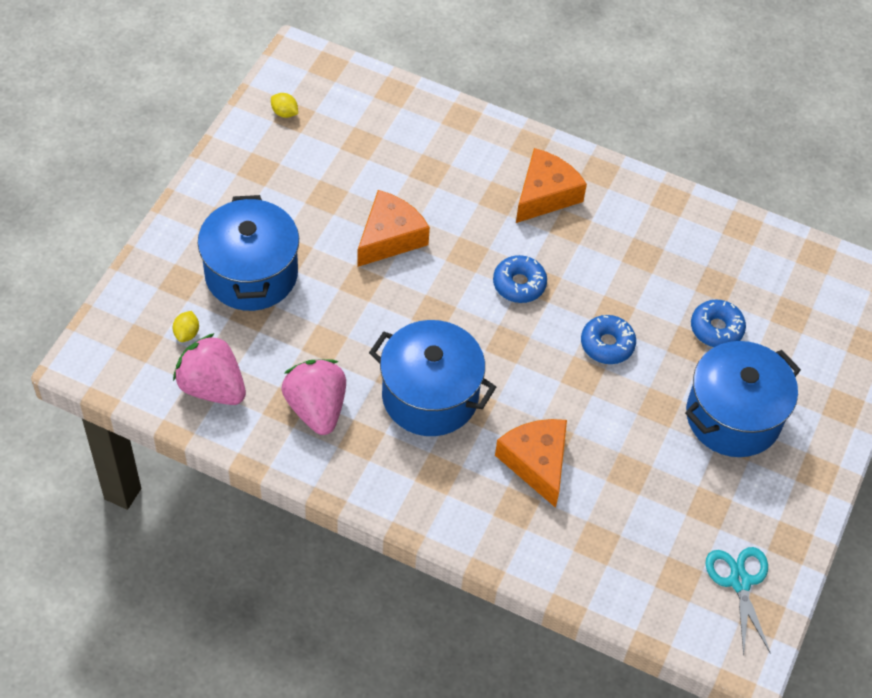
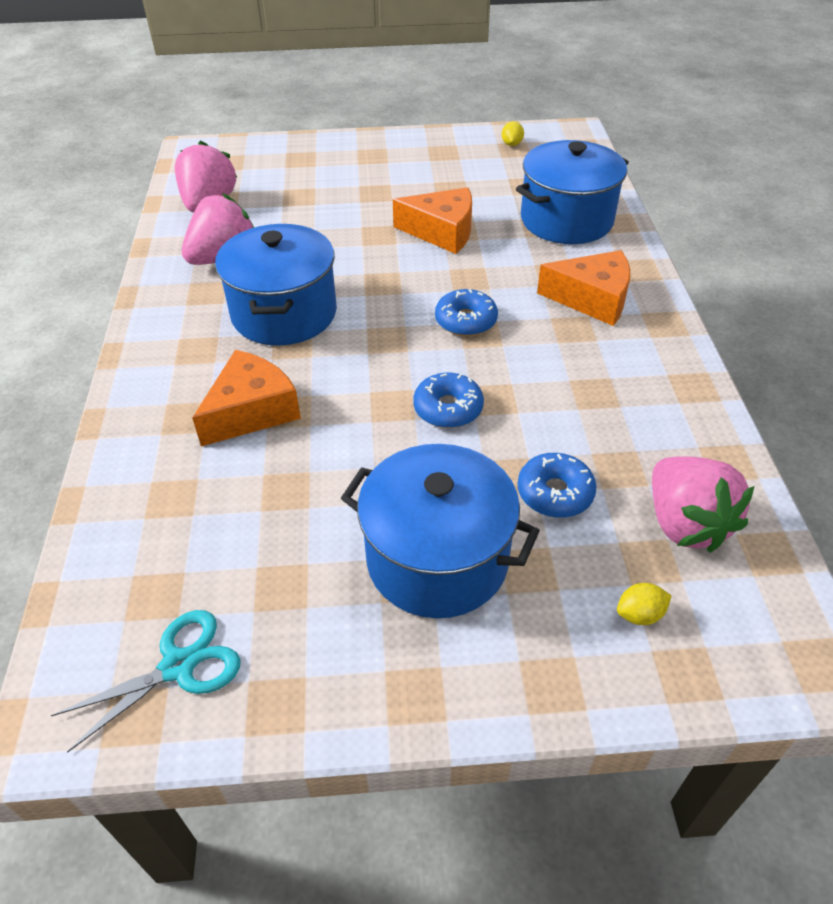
camera: 65 degrees right, 10 degrees down
yellow lemon [173,311,199,342] -> yellow lemon moved to [617,583,671,625]
blue pot [198,195,299,311] -> blue pot moved to [516,140,629,244]
none -> pink strawberry [652,456,755,552]

